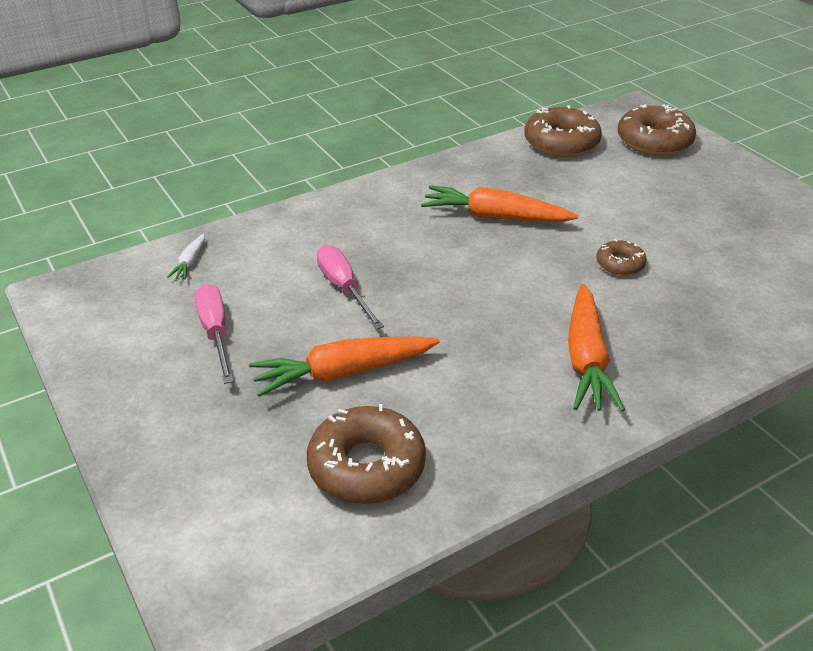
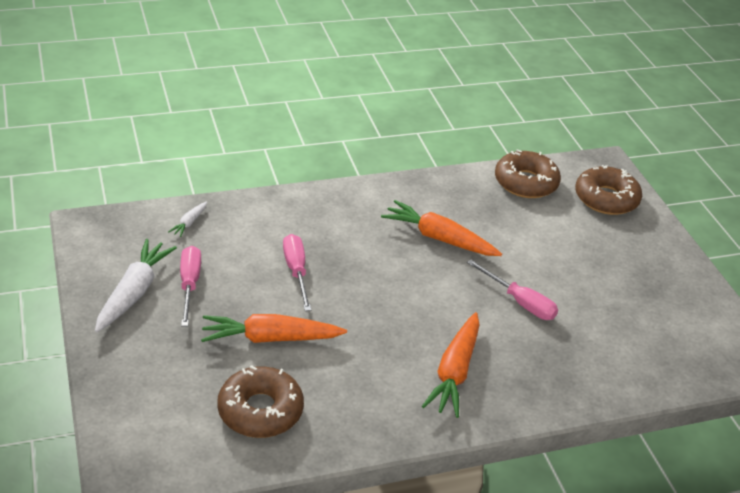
camera: 10 degrees right, 0 degrees up
brown donut [596,239,647,276] -> pink screwdriver [467,259,558,320]
none -> white carrot [95,239,177,332]

